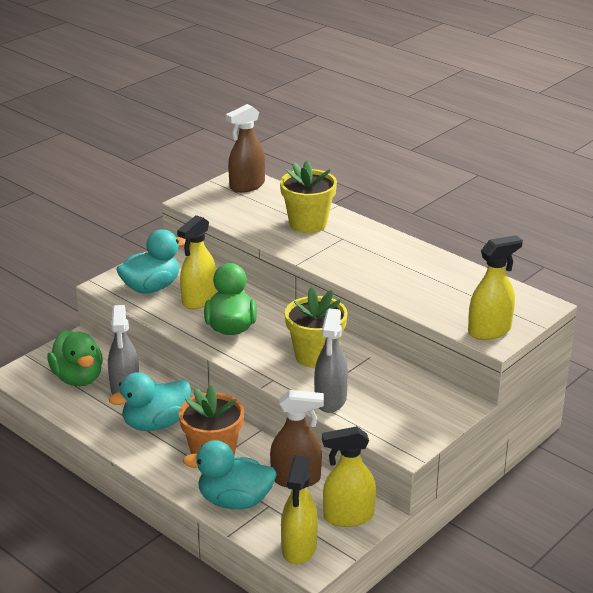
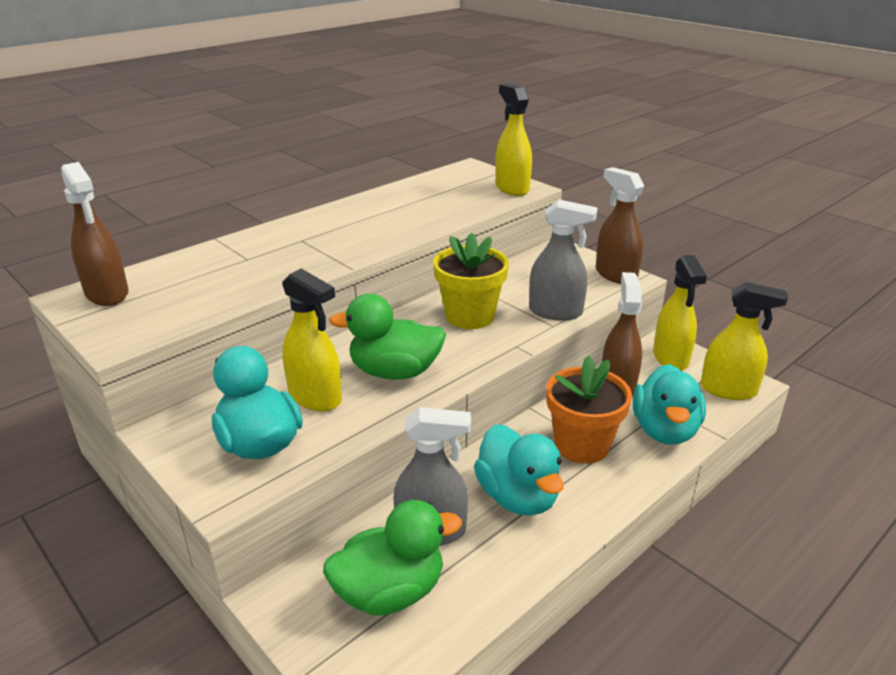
camera: 85 degrees left, 0 degrees up
yellow flower pot [280,161,337,233] -> none
none -> brown spray bottle [596,167,645,284]

